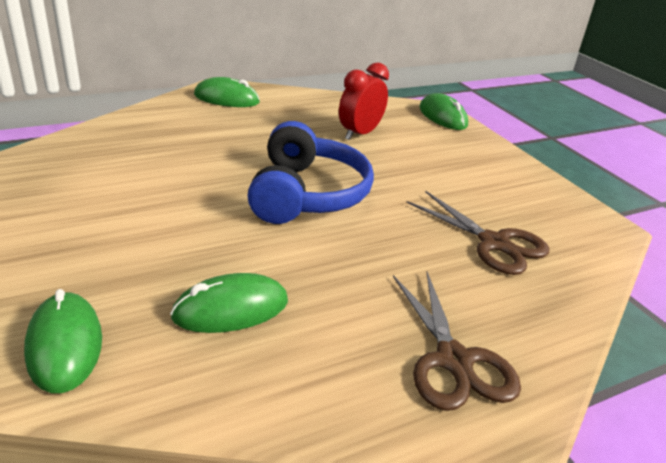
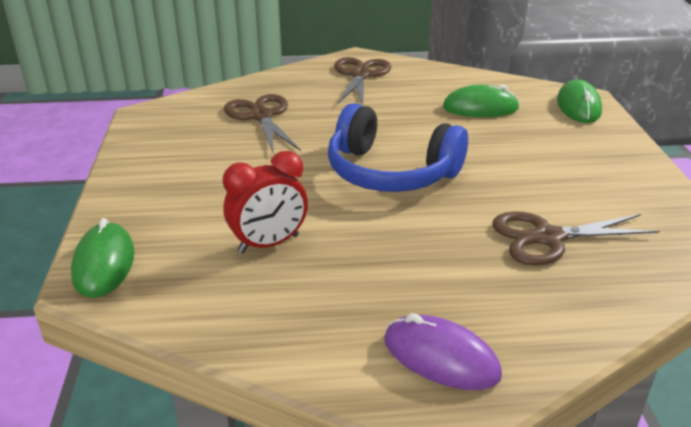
camera: 155 degrees left, 0 degrees up
green mouse [194,77,260,107] -> purple mouse [384,313,502,390]
blue headphones [247,121,374,224] -> blue headphones turned 90 degrees counterclockwise [328,103,468,192]
none -> brown scissors [492,211,659,265]

